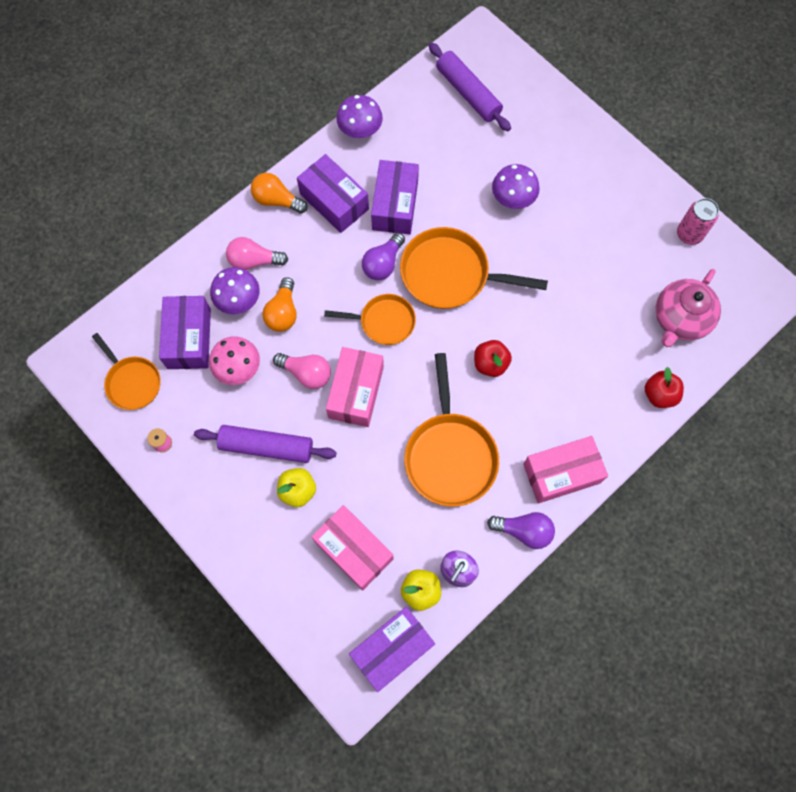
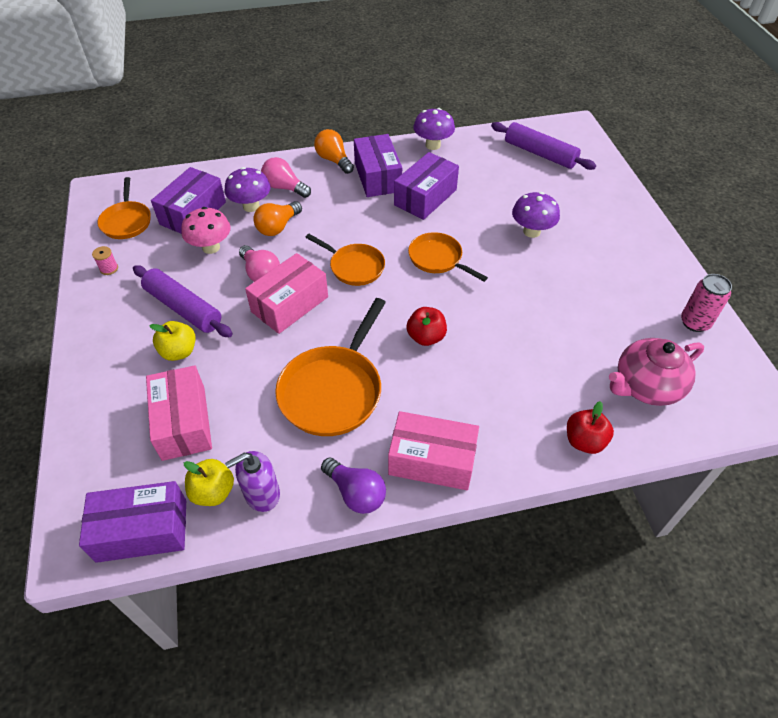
camera: 30 degrees right, 20 degrees down
purple light bulb [362,232,405,280] -> none
orange pan [400,227,548,309] -> orange pan [408,232,488,282], size x0.61
purple rolling pin [429,43,511,131] -> purple rolling pin turned 45 degrees counterclockwise [491,122,596,170]

